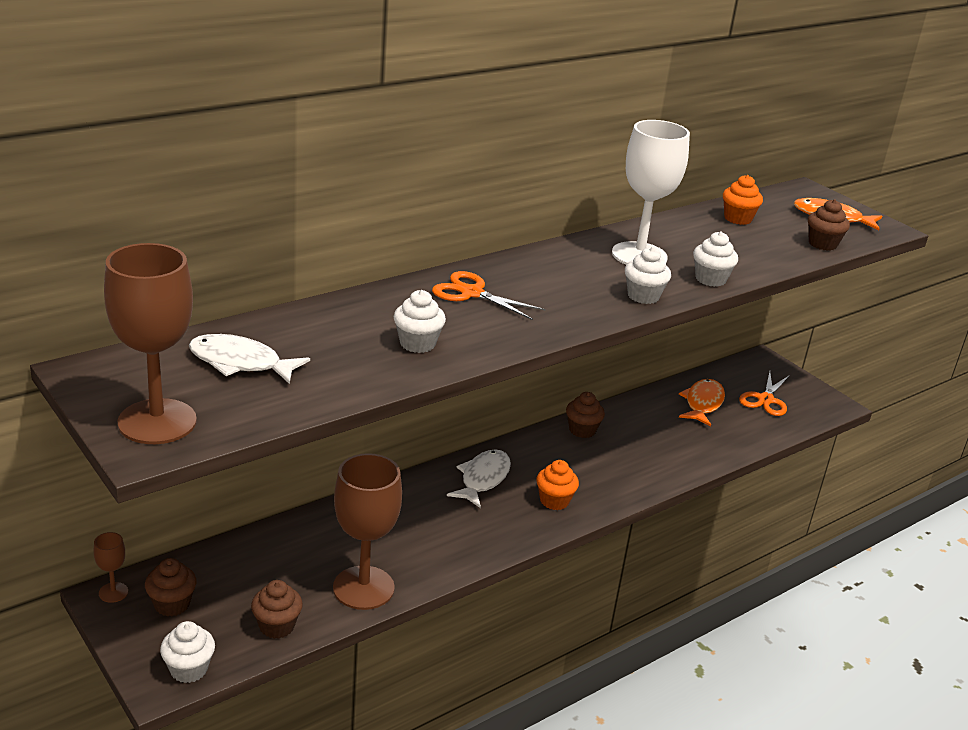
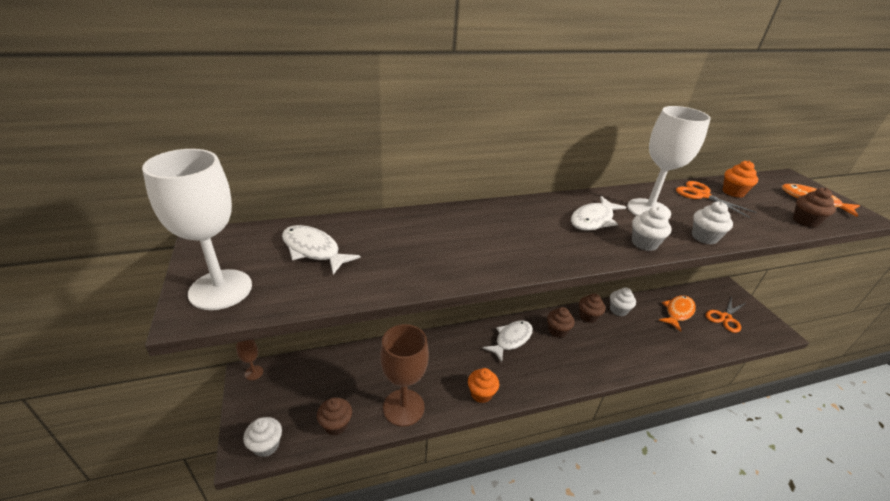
camera: 20 degrees right, 5 degrees up
brown goblet [104,243,197,444] -> white goblet [142,149,252,310]
brown cupcake [145,558,197,616] -> brown cupcake moved to [547,307,575,338]
white cupcake [393,290,446,353] -> white cupcake moved to [610,287,636,316]
orange scissors [432,271,546,320] -> orange scissors moved to [676,181,757,218]
orange cupcake [536,460,579,510] -> orange cupcake moved to [468,368,499,403]
none -> white fish [571,196,626,231]

